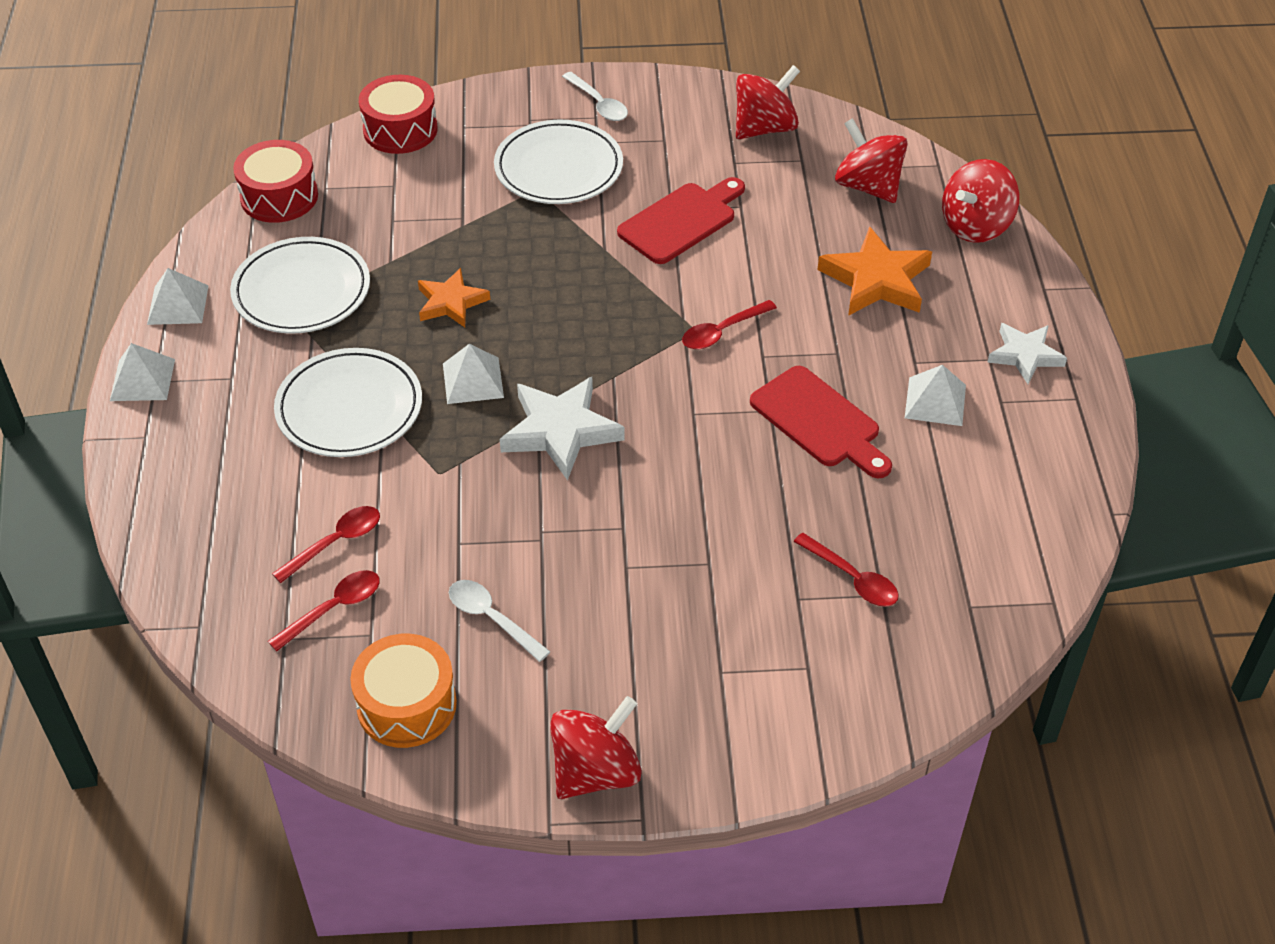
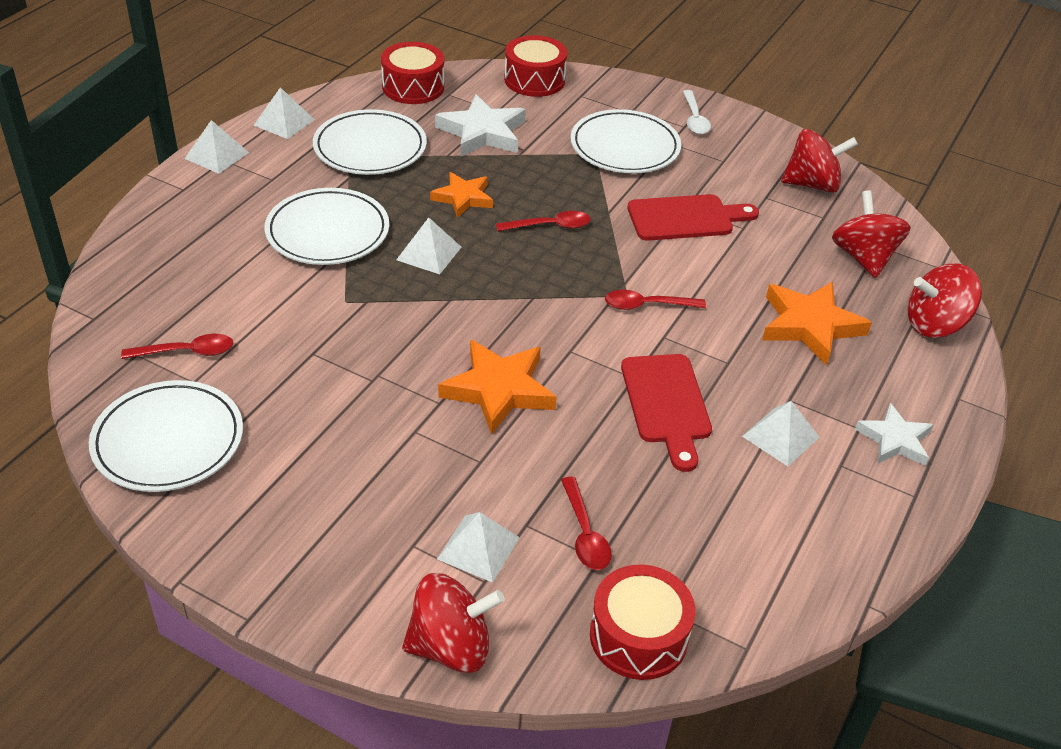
camera: 30 degrees right, 5 degrees down
red spoon [272,506,380,583] -> red spoon moved to [496,211,591,231]
orange drum [350,634,457,748] -> white plate [89,380,243,492]
white spoon [449,580,550,662] -> none
white star [500,377,625,481] -> white star moved to [435,94,526,157]
red spinning top [550,696,642,799] -> red spinning top moved to [402,573,505,673]
none -> white pyramid [437,512,520,582]
none -> orange star [438,340,557,435]
none -> red drum [590,564,695,680]

